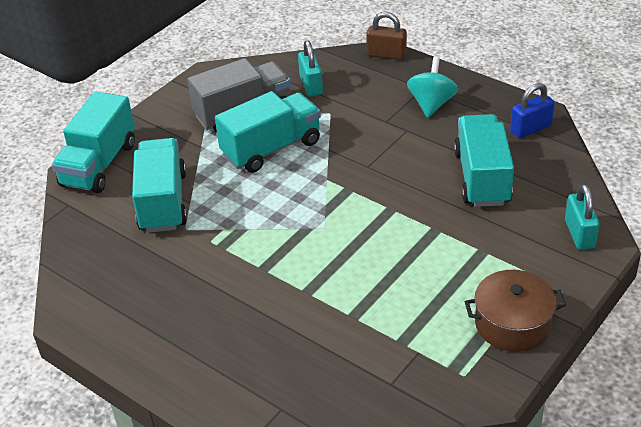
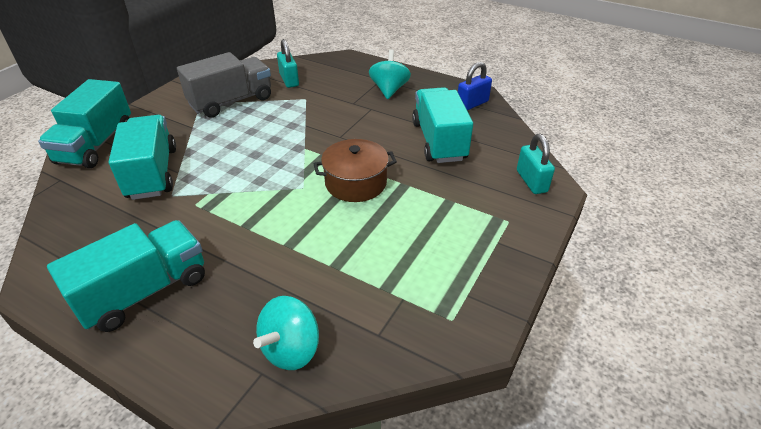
camera: 10 degrees left, 0 degrees up
turquoise truck [215,91,321,173] -> turquoise truck moved to [47,220,205,332]
brown padlock [366,12,407,60] -> none
brown pot [465,270,566,352] -> brown pot moved to [313,139,397,202]
none -> turquoise spinning top [253,296,319,370]

